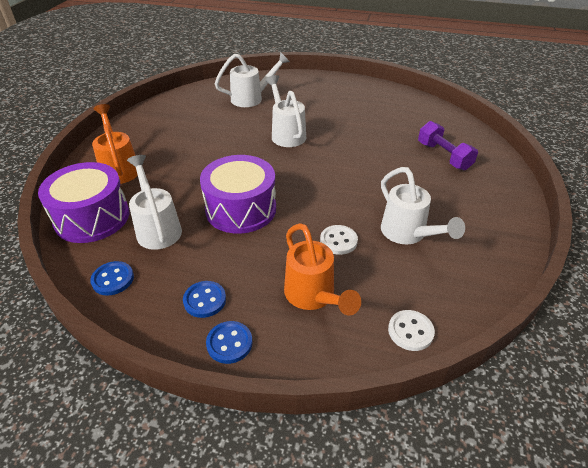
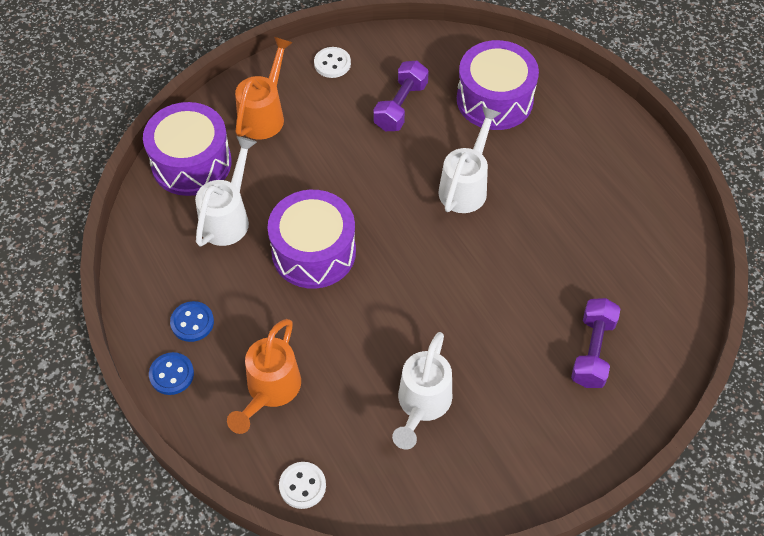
camera: 45 degrees right, 15 degrees up
blue button [90,261,134,296] -> none
white watering can [215,52,290,107] -> purple drum [457,40,539,130]
white button [320,225,358,255] -> white button moved to [314,47,351,78]
none -> purple dumbbell [373,61,429,131]

